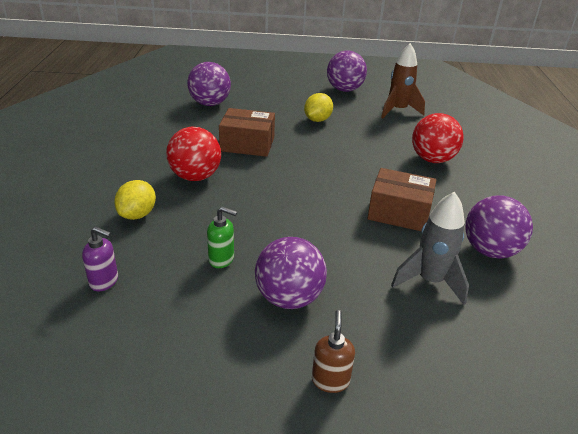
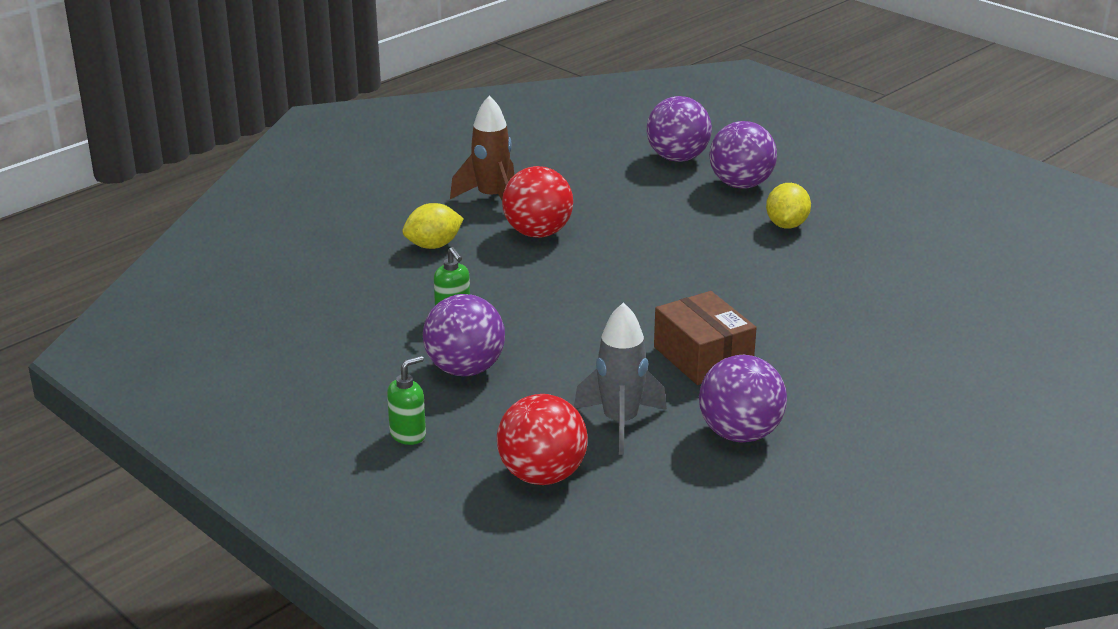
camera: 45 degrees right, 5 degrees down
purple soap dispenser [82,227,118,291] -> none
brown box [219,108,275,157] -> none
yellow lemon [304,93,333,122] -> yellow lemon turned 60 degrees counterclockwise [766,183,811,229]
brown soap dispenser [312,310,355,393] -> green soap dispenser [387,356,426,445]
purple ball [327,50,367,92] -> purple ball moved to [709,121,777,189]
brown rocket [381,43,425,118] -> brown rocket moved to [450,96,514,200]
red ball [412,113,464,163] -> red ball moved to [497,394,588,485]

